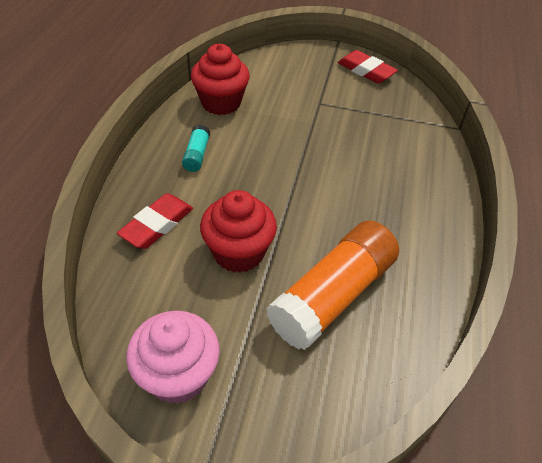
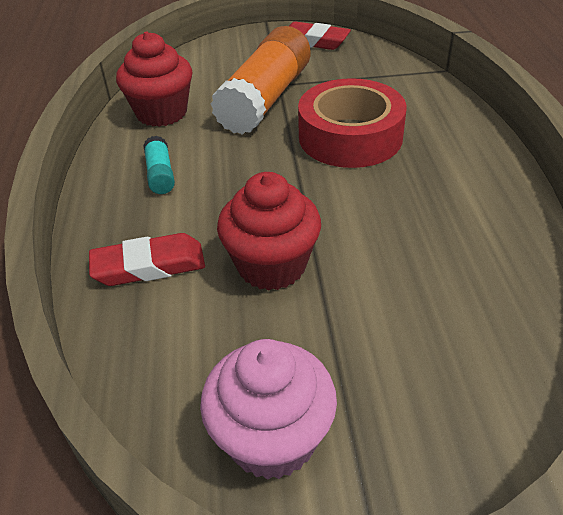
camera: 15 degrees left, 5 degrees down
red eraser [117,193,193,249] -> red eraser turned 60 degrees clockwise [89,233,205,286]
orange glue stick [266,221,399,350] -> orange glue stick moved to [210,26,310,135]
none -> red tape [298,78,407,168]

